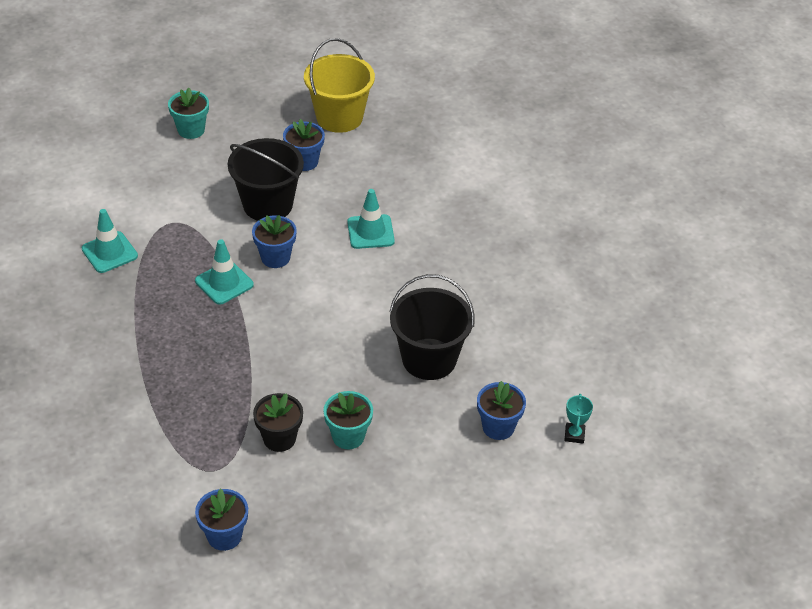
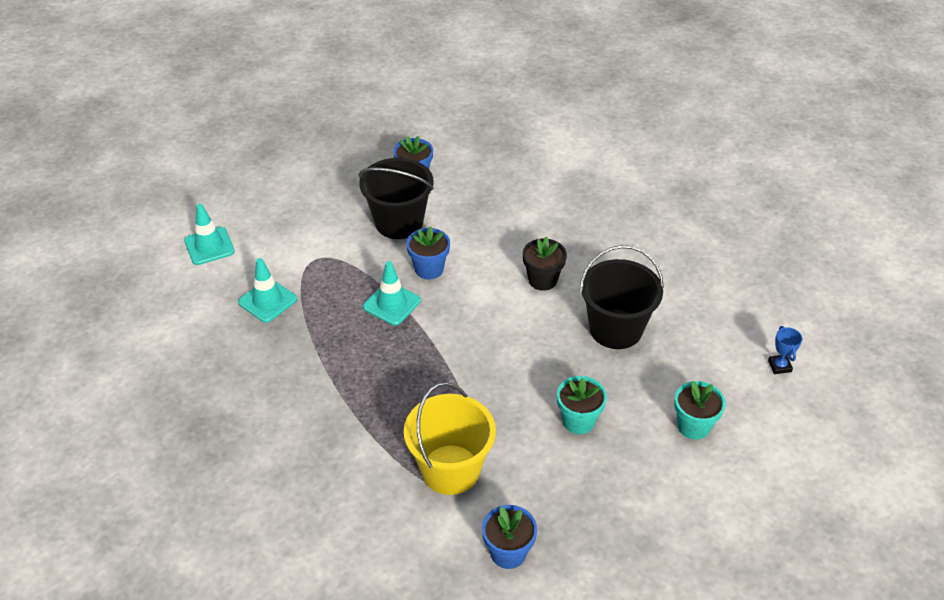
camera: 15 degrees left, 0 degrees up
turquoise flower pot [168,88,209,139] -> turquoise flower pot moved to [674,381,726,440]
black flower pot [253,393,303,452] -> black flower pot moved to [523,236,567,291]
yellow bucket [304,38,375,133] -> yellow bucket moved to [404,382,496,495]
turquoise traffic cone [347,189,395,249] -> turquoise traffic cone moved to [184,204,235,265]
blue flower pot [477,381,526,440] -> none
turquoise trophy [564,394,593,443] -> blue trophy [768,326,802,374]

